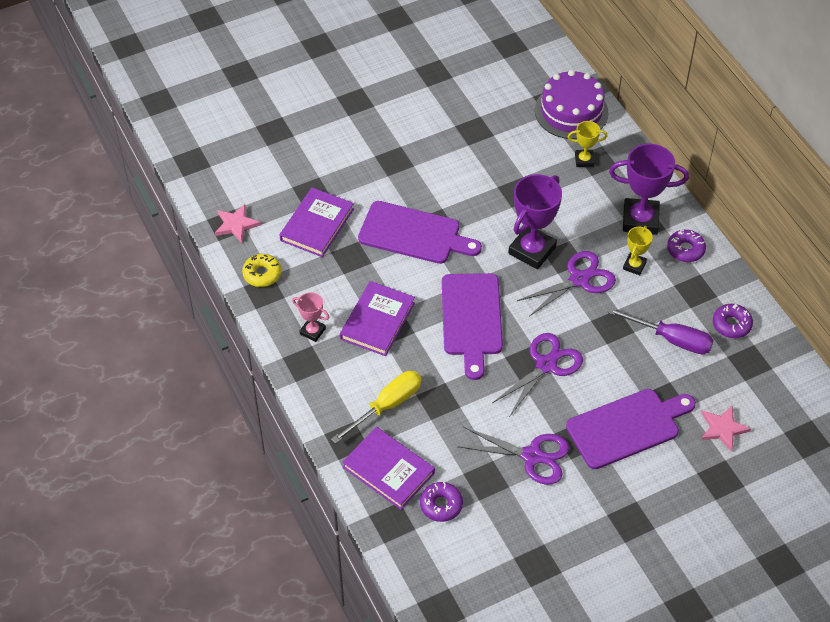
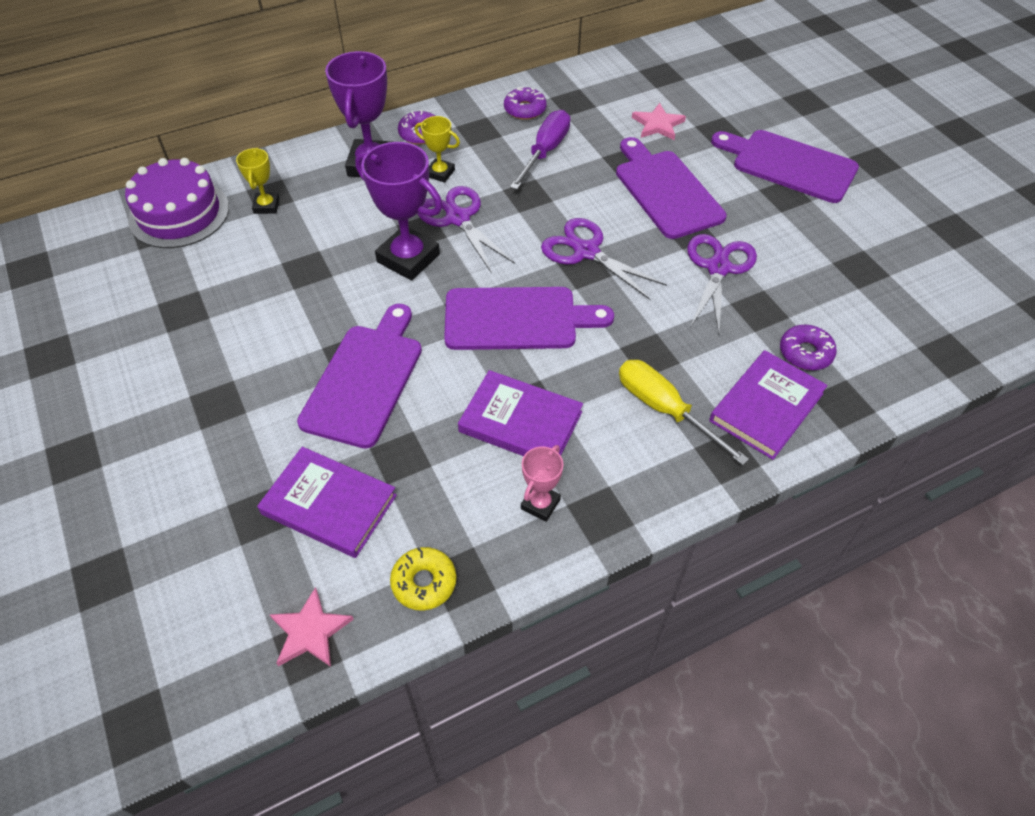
camera: 90 degrees left, 0 degrees up
none -> purple cutting board [711,130,859,203]

